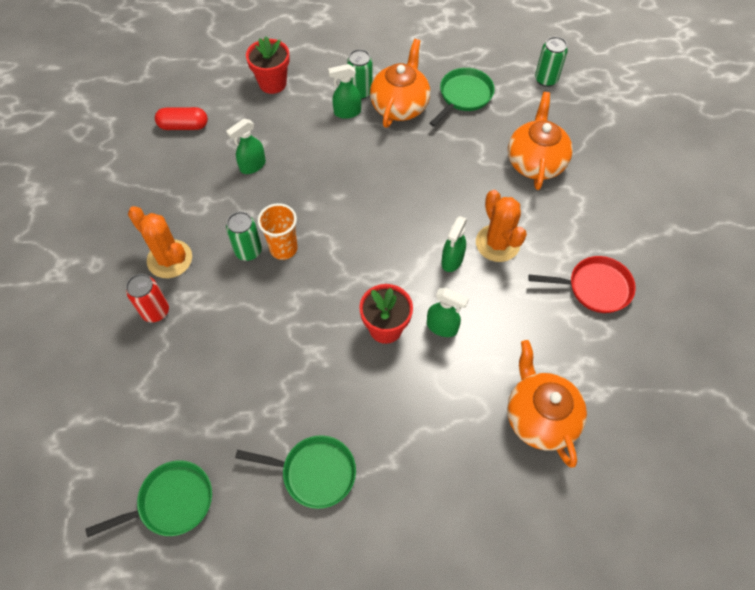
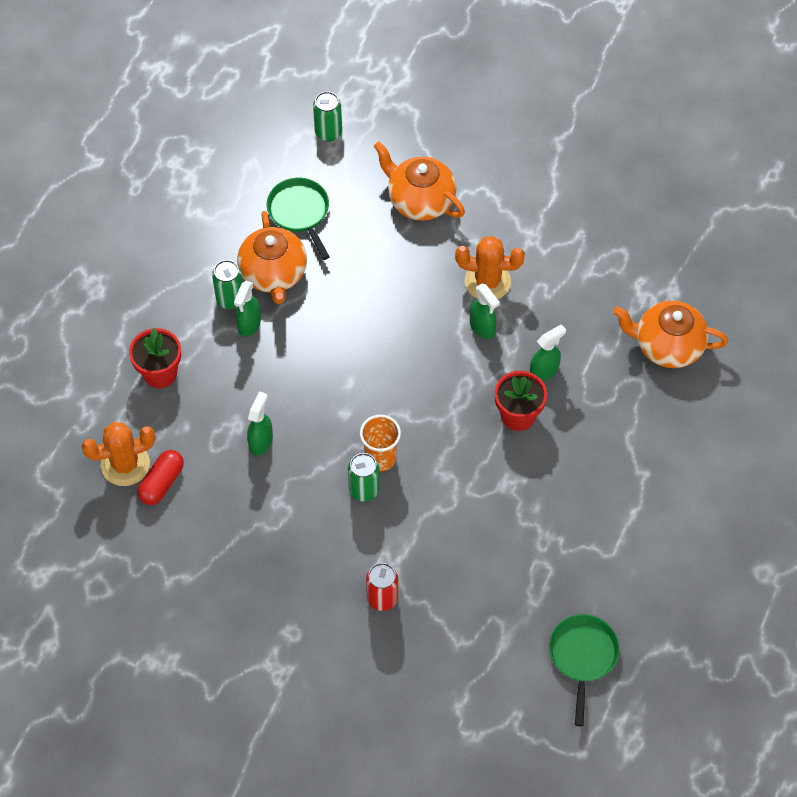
camera: 60 degrees left, 0 degrees up
orange cactus [128,206,192,278] -> orange cactus moved to [82,422,155,486]
green spray bottle [226,119,266,174] -> green spray bottle turned 150 degrees counterclockwise [247,391,273,456]
green pan [235,435,356,509] -> none
orange teapot [370,39,430,128] -> orange teapot turned 150 degrees counterclockwise [237,211,307,304]
red pan [528,256,636,313] -> none

